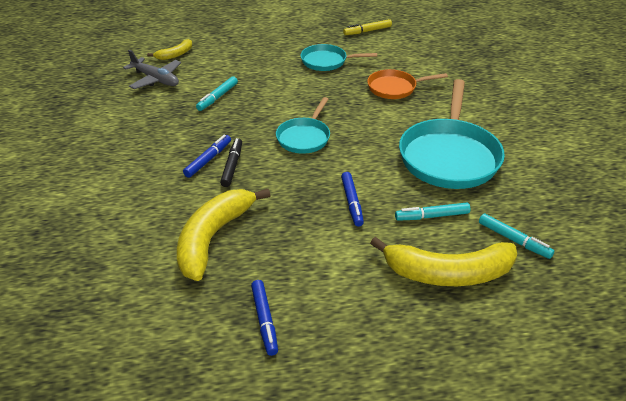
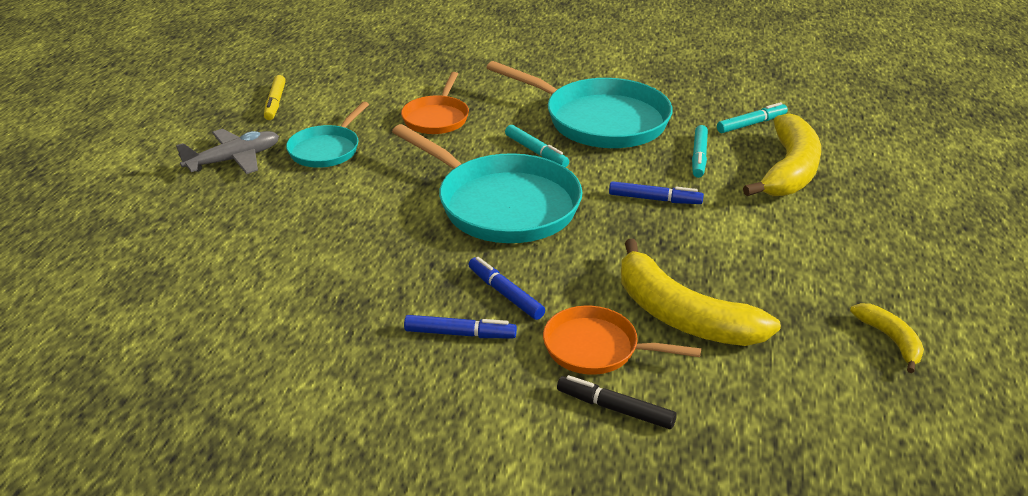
camera: 70 degrees left, 5 degrees down
grey plane [123,50,181,89] -> grey plane moved to [176,129,279,174]
yellow banana [147,39,192,60] -> yellow banana moved to [850,303,924,373]
turquoise marker [196,76,238,111] -> turquoise marker moved to [505,125,569,167]
black marker [220,138,242,187] -> black marker moved to [557,375,677,429]
blue marker [251,280,278,356] -> blue marker moved to [404,315,517,338]
turquoise pan [276,97,330,154] -> turquoise pan [392,124,583,243], size x1.82
none -> orange pan [543,306,701,375]

